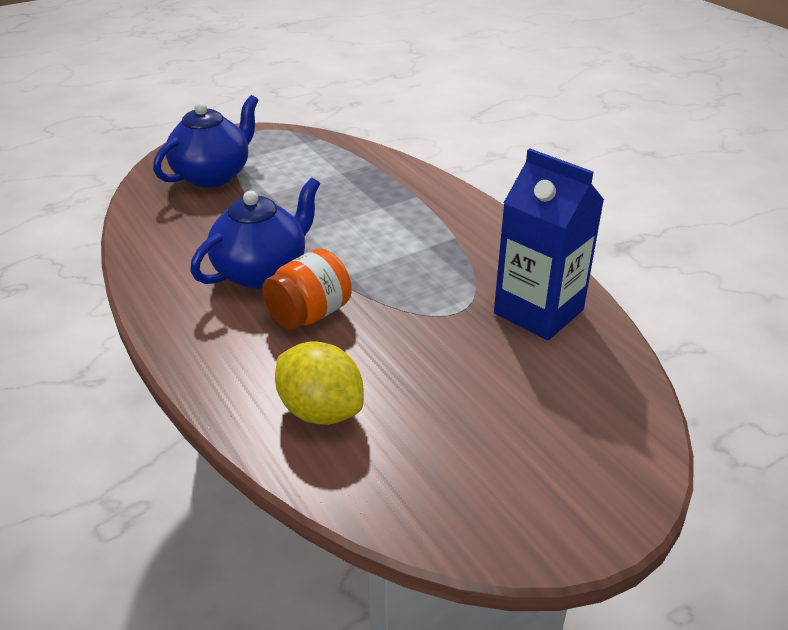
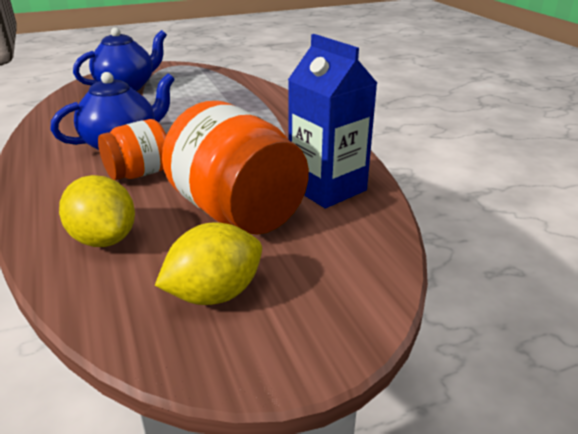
camera: 10 degrees right, 5 degrees down
none -> yellow lemon [155,222,262,305]
none -> orange jar [162,101,309,234]

